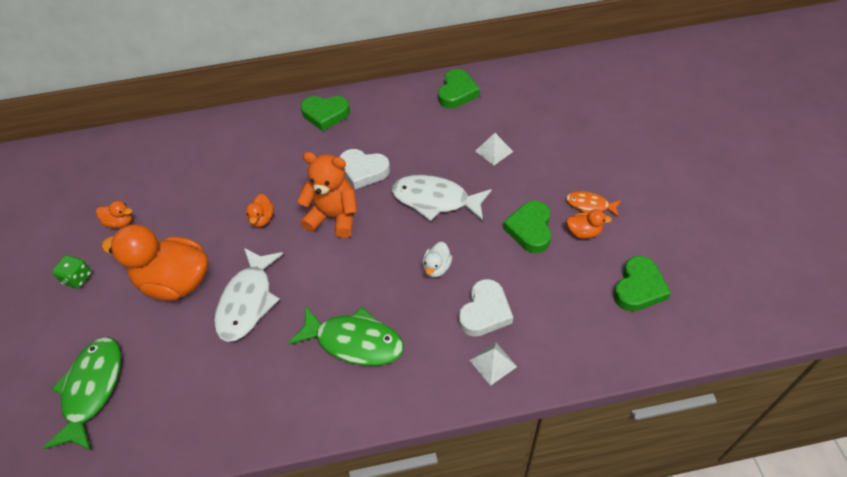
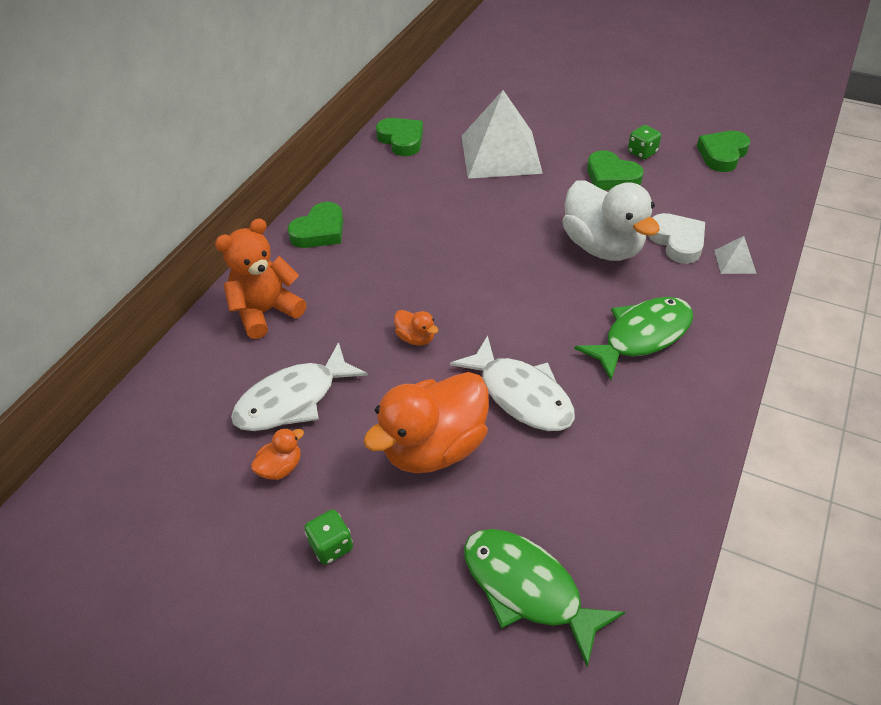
camera: 55 degrees left, 5 degrees down
orange teddy bear [297,152,357,238] -> orange teddy bear moved to [215,218,306,339]
white heart [339,149,390,189] -> none
white fish [392,175,492,221] -> white fish moved to [231,342,368,431]
white duck [422,242,452,278] -> white duck [562,181,660,261], size x2.33
white pyramid [476,133,513,165] -> white pyramid [462,90,543,179], size x2.46
orange fish [566,191,621,217] -> none
orange duck [566,209,612,239] -> green dice [628,125,661,159]
green heart [613,256,671,312] -> green heart turned 120 degrees counterclockwise [697,131,751,172]

